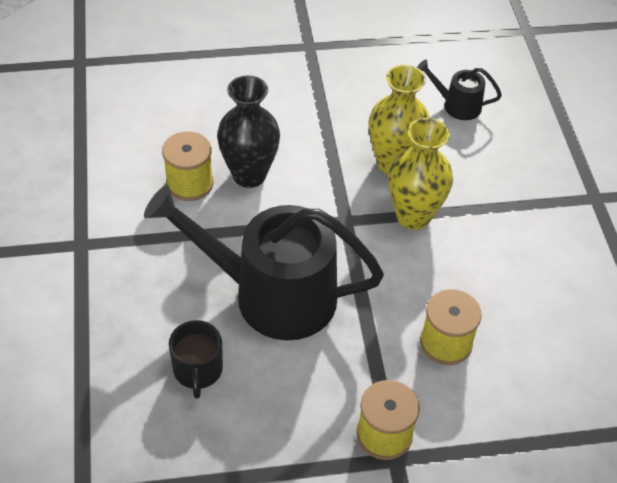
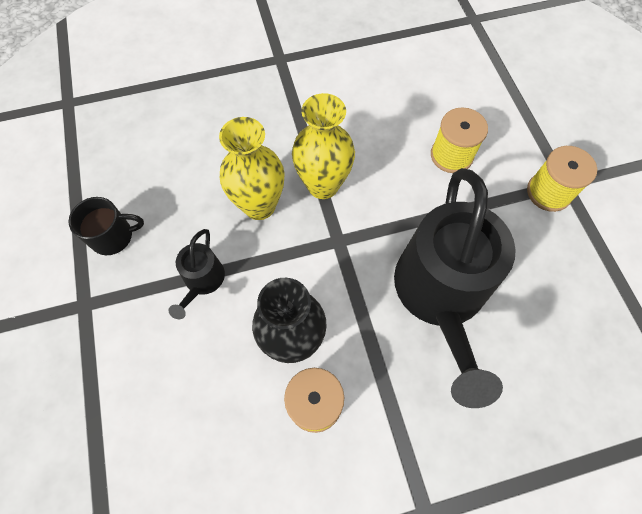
camera: 95 degrees left, 15 degrees up
black mug [169,320,223,399] -> black mug moved to [68,197,144,255]
black watering can [417,60,502,120] -> black watering can moved to [168,229,225,319]

